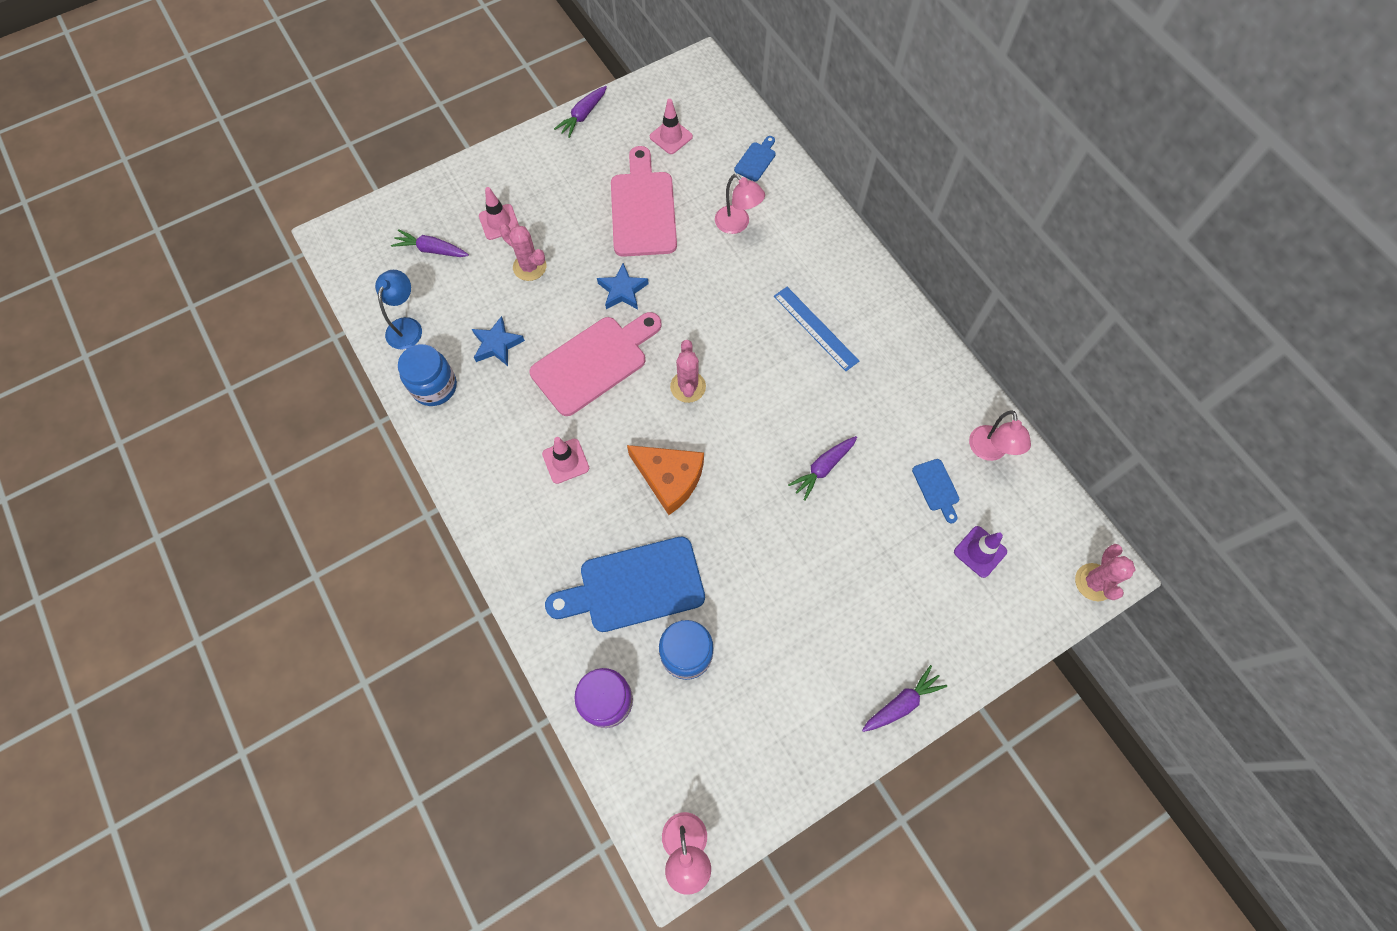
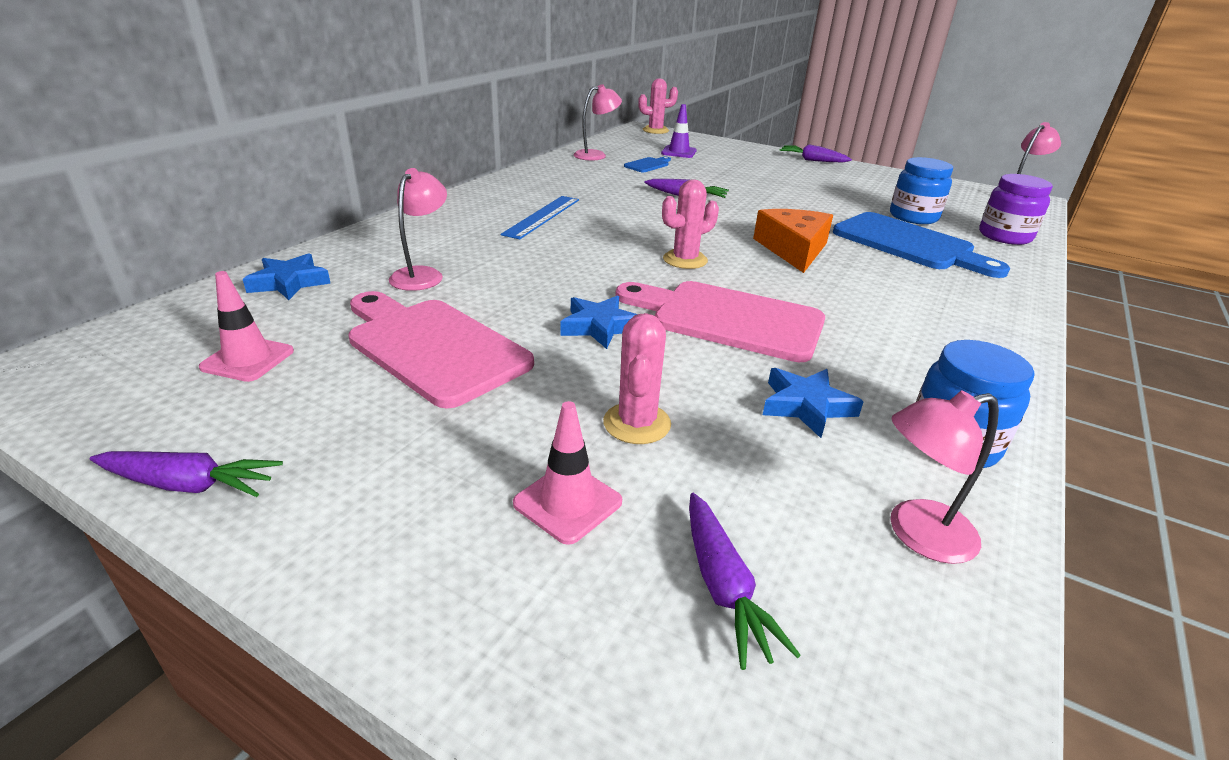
camera: 120 degrees left, 35 degrees down
blue lamp [375,270,422,349] -> pink lamp [891,390,999,564]
pink traffic cone [542,437,589,484] -> none
pink cutting board [611,146,677,257] -> pink cutting board turned 75 degrees clockwise [348,291,534,408]
blue cutting board [734,136,776,181] -> blue star [243,253,331,300]

